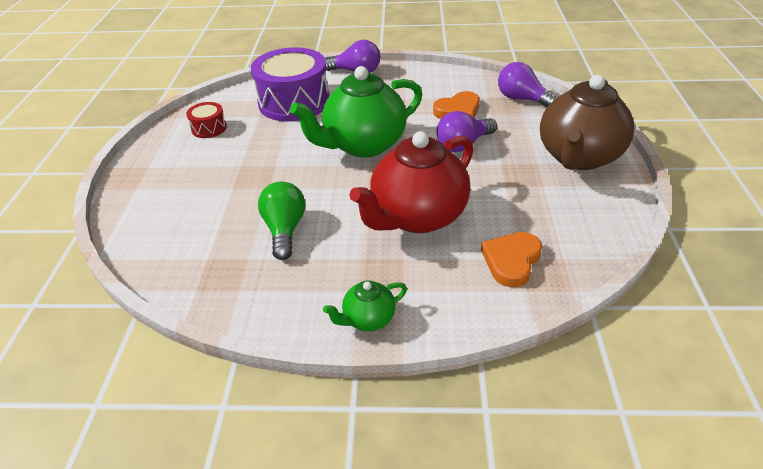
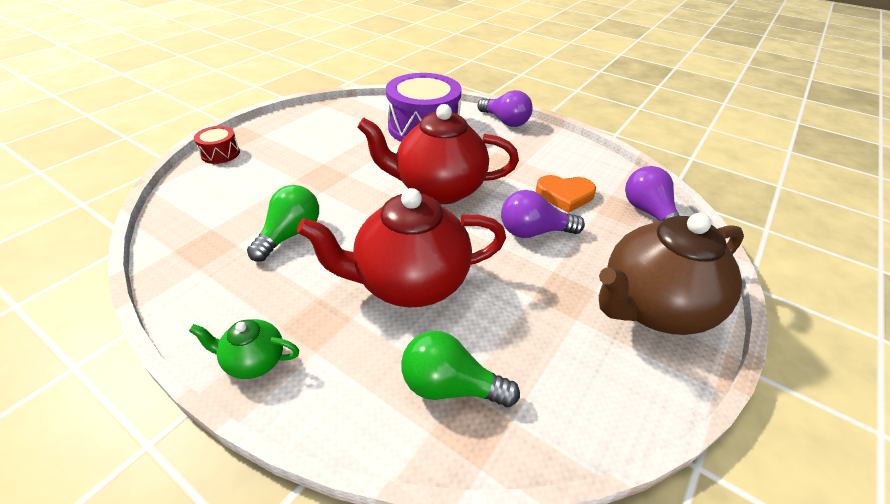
camera: 30 degrees right, 0 degrees up
red drum [186,102,227,138] -> red drum moved to [194,126,240,164]
green teapot [290,66,422,157] -> red teapot [357,104,519,204]
orange heart [481,232,542,287] -> green light bulb [401,331,520,407]

